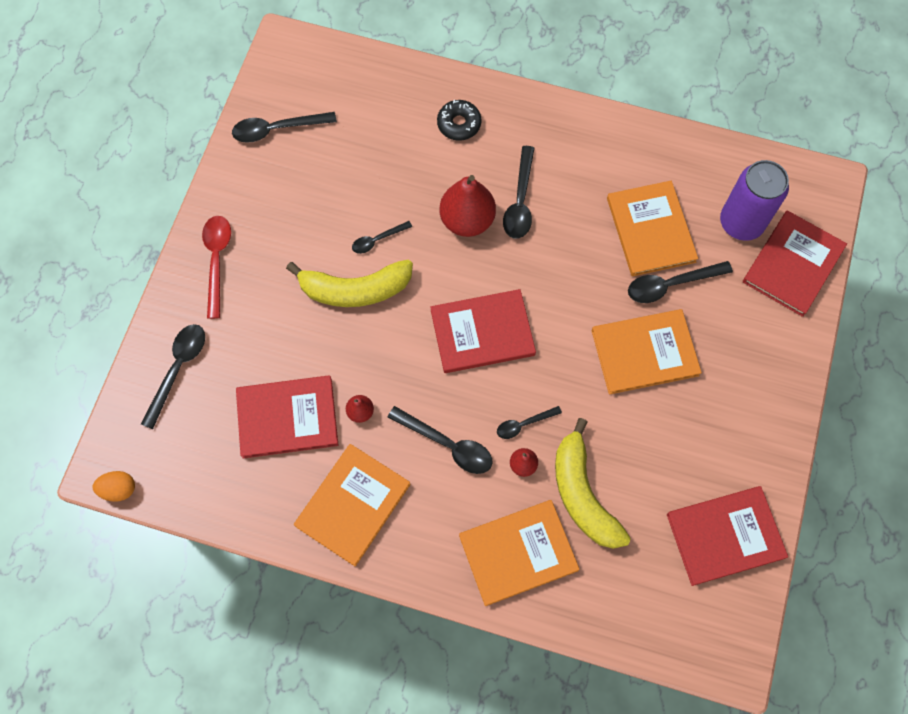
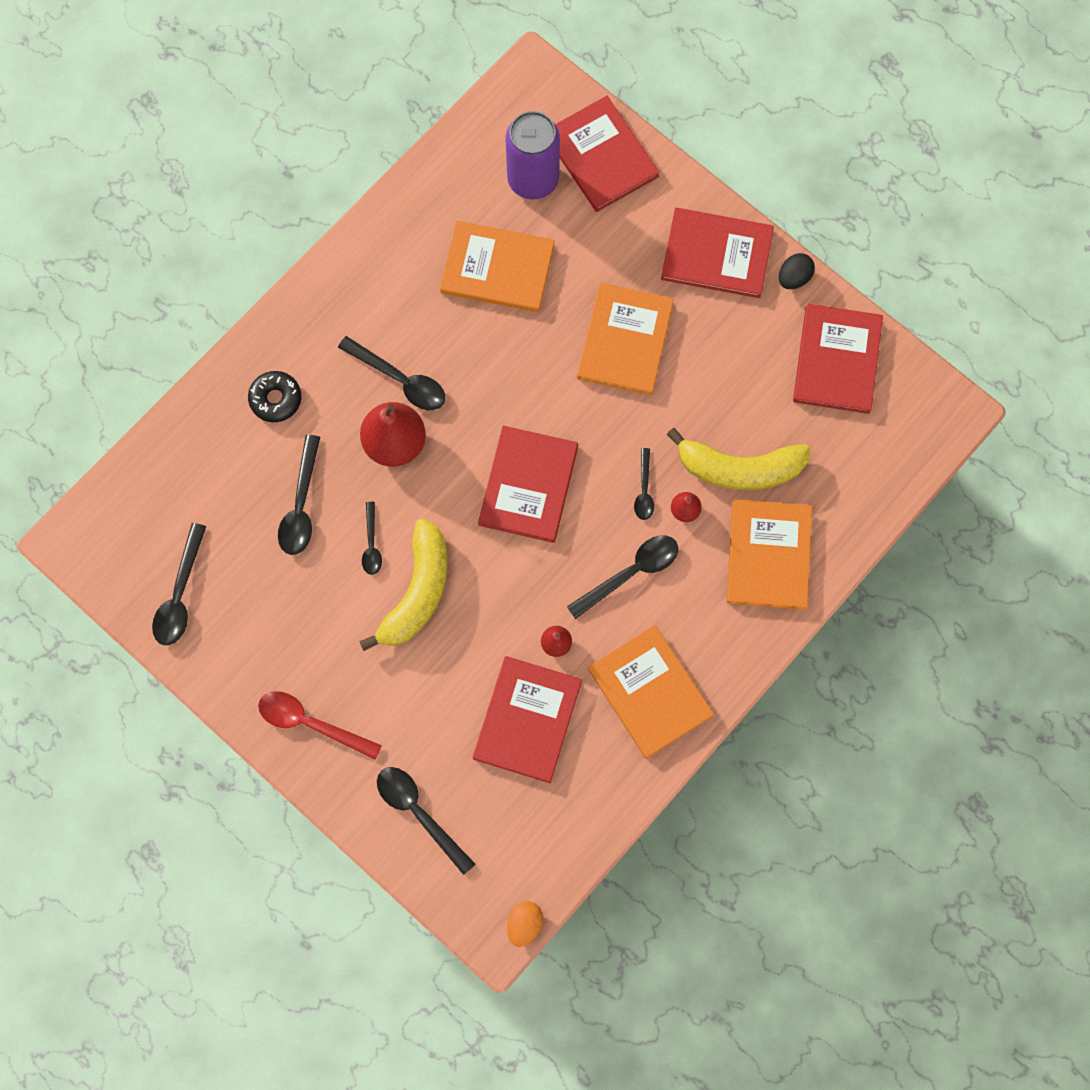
camera: 65 degrees left, 5 degrees up
black spoon [628,261,733,303] -> black spoon moved to [278,435,320,555]
none -> red book [661,208,774,298]
none -> black egg [779,253,815,289]

